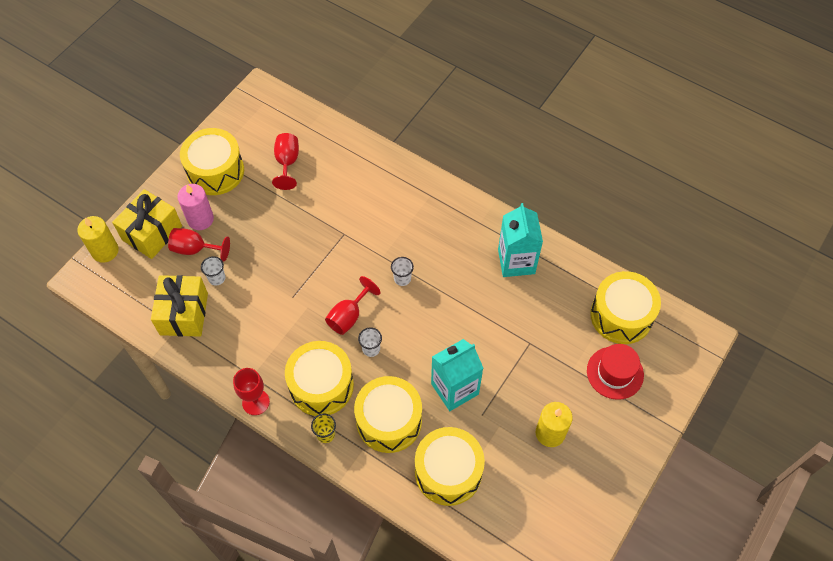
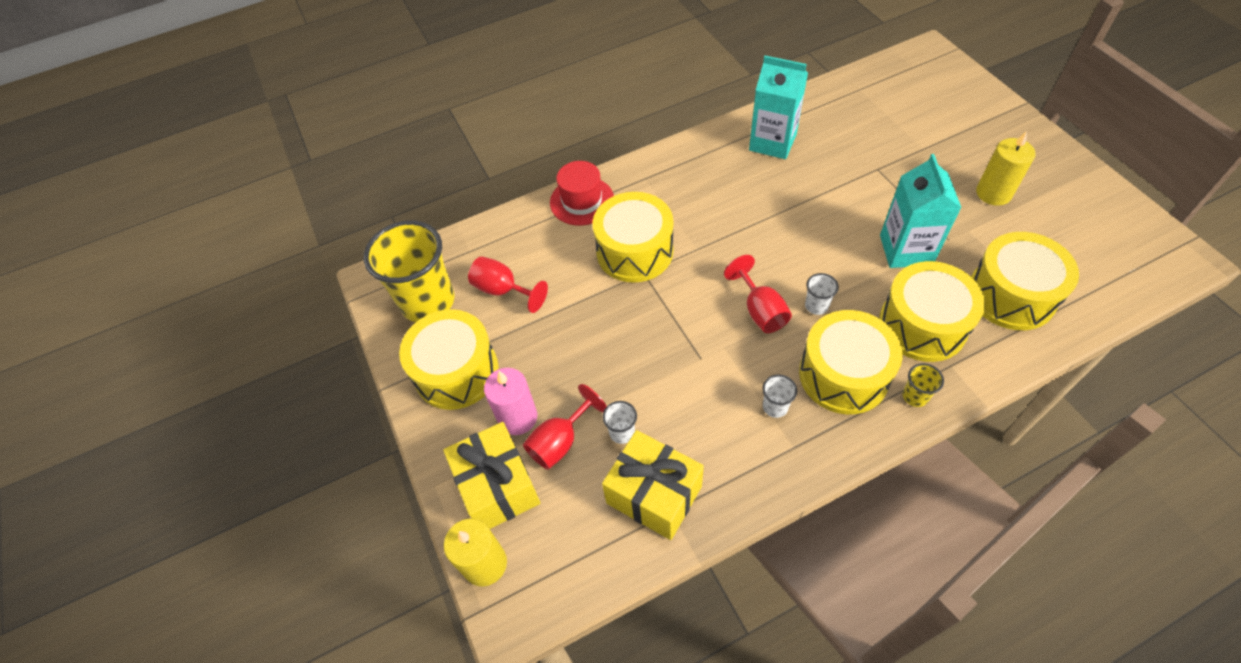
camera: 55 degrees left, 5 degrees down
red goblet [233,368,270,415] -> none
white cup [391,257,414,286] -> white cup moved to [762,375,797,418]
red hat [587,344,644,400] -> red hat moved to [550,161,614,226]
yellow drum [590,271,661,344] -> yellow drum moved to [593,192,673,283]
none -> yellow cup [364,221,455,322]

